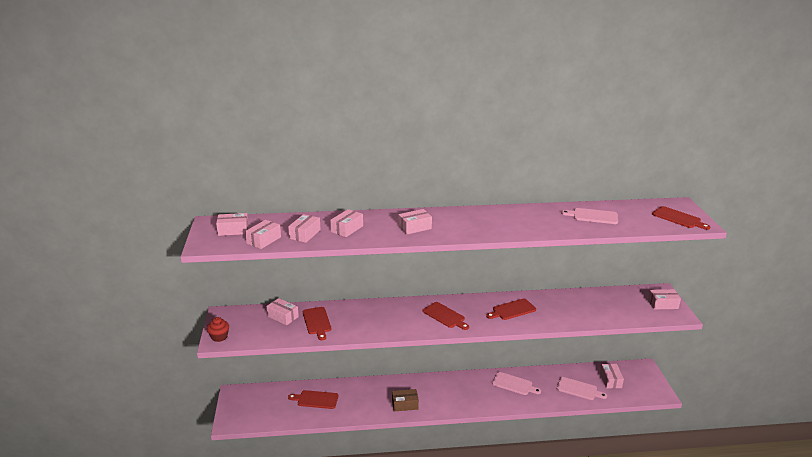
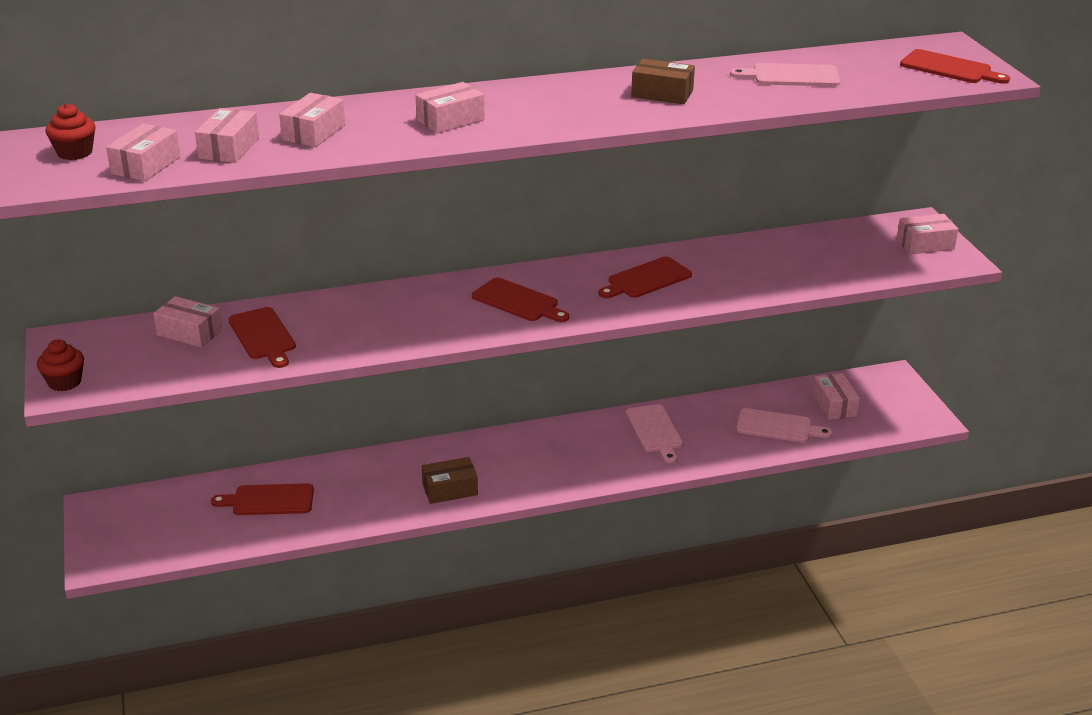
camera: 10 degrees left, 5 degrees up
pink box [216,213,249,236] -> red cupcake [46,103,96,160]
pink cutting board [492,372,541,395] -> pink cutting board turned 60 degrees clockwise [626,404,683,463]
none -> brown box [631,59,695,104]

